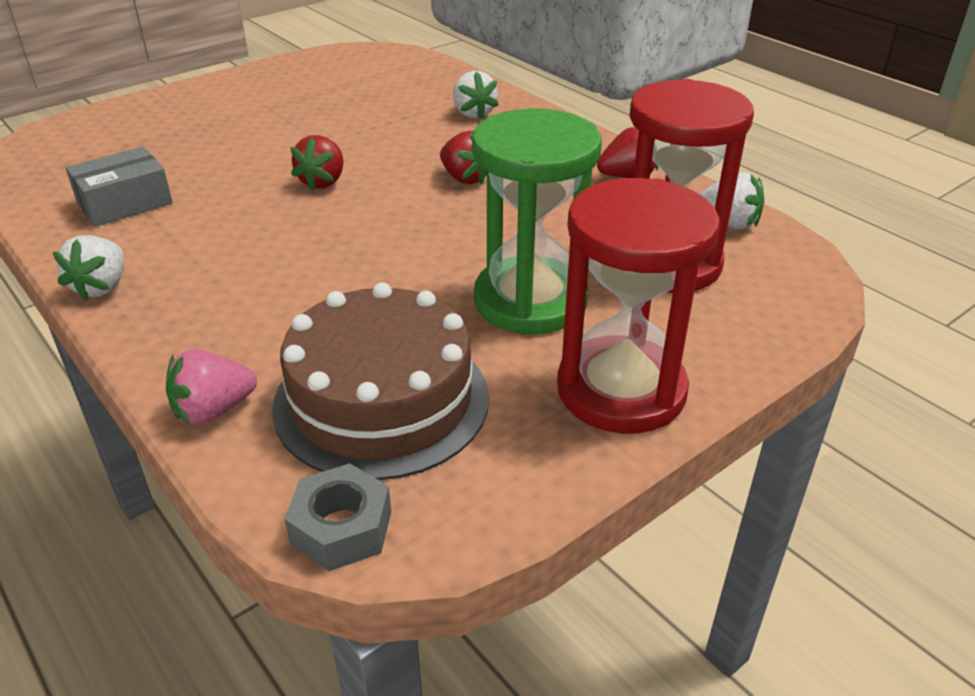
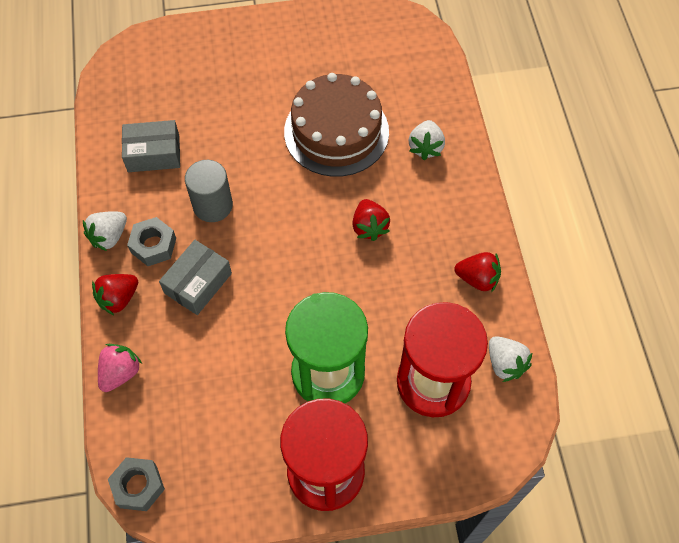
camera: 30 degrees right, 25 degrees up
pink strawberry [166,349,257,425] -> pink strawberry turned 120 degrees clockwise [98,344,142,392]
brown cake [272,283,489,480] -> brown cake moved to [284,73,389,177]
red strawberry [291,135,344,191] -> red strawberry moved to [92,274,138,315]
none -> grey nut [127,217,176,266]
none -> grey box [159,240,232,315]
none -> grey cylinder [185,160,233,222]

